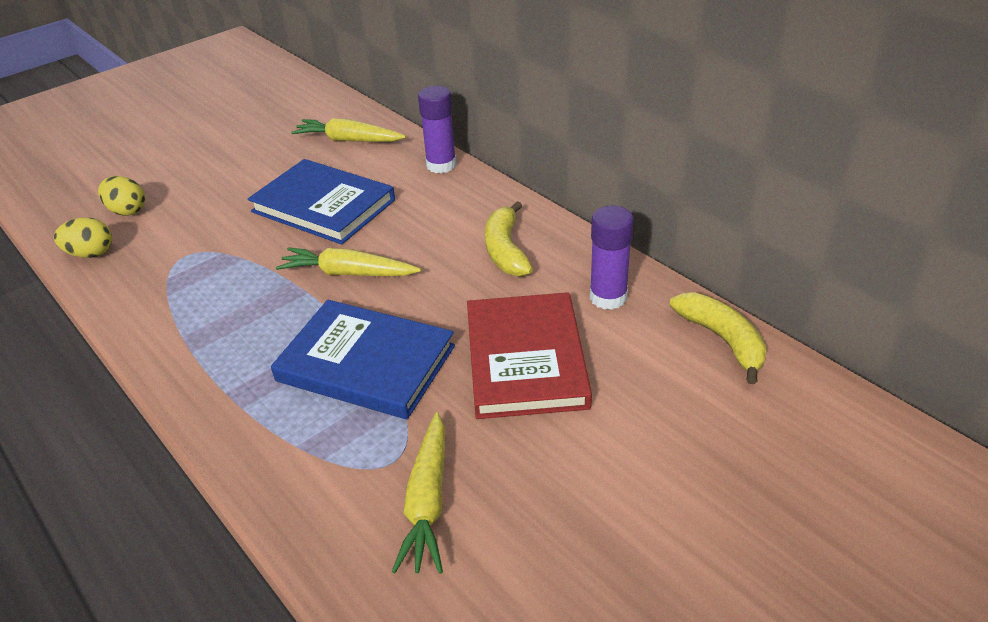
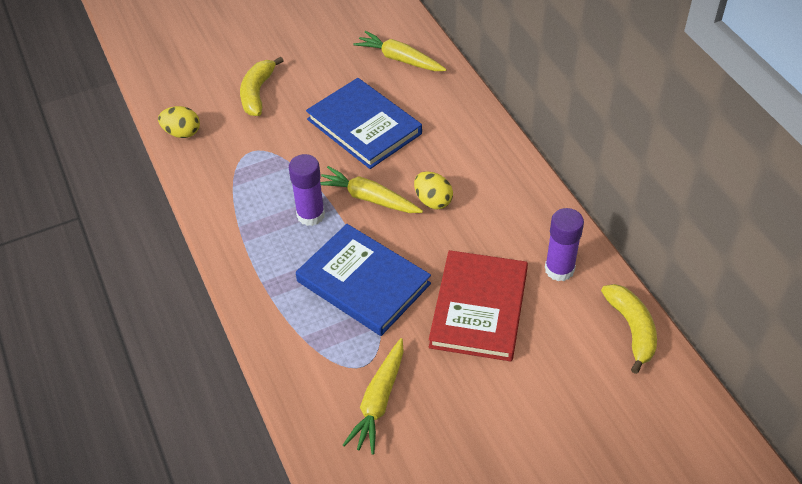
camera: 15 degrees right, 10 degrees up
yellow egg [98,176,145,216] -> yellow egg moved to [414,171,453,209]
purple glue stick [418,86,457,174] -> purple glue stick moved to [289,154,325,226]
yellow banana [485,201,533,277] -> yellow banana moved to [240,57,284,116]

